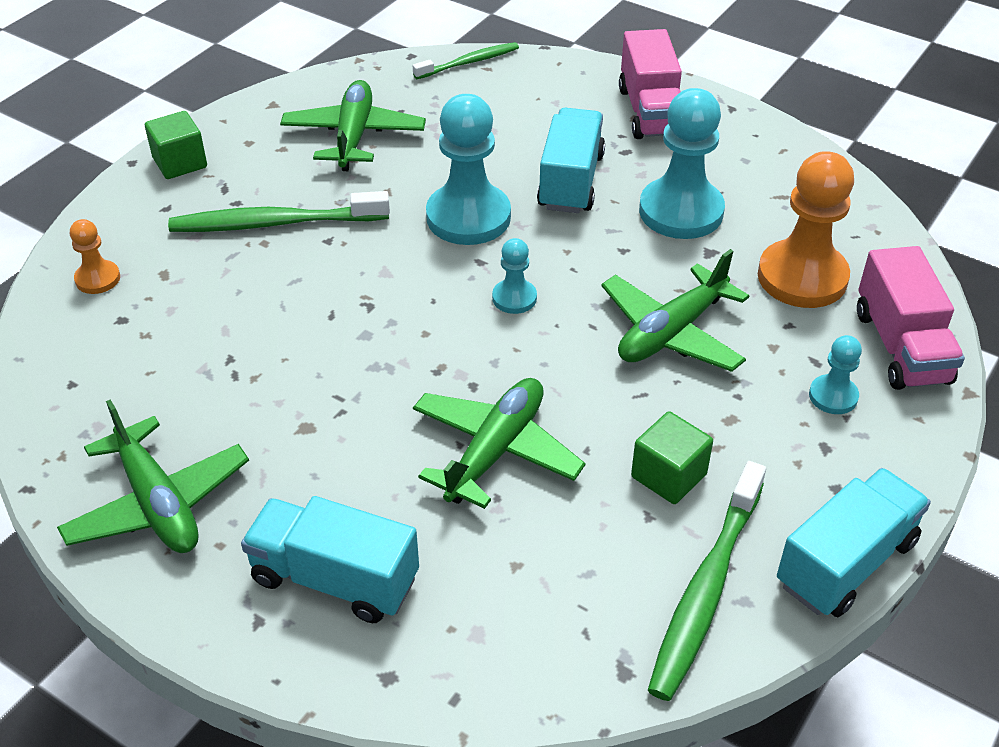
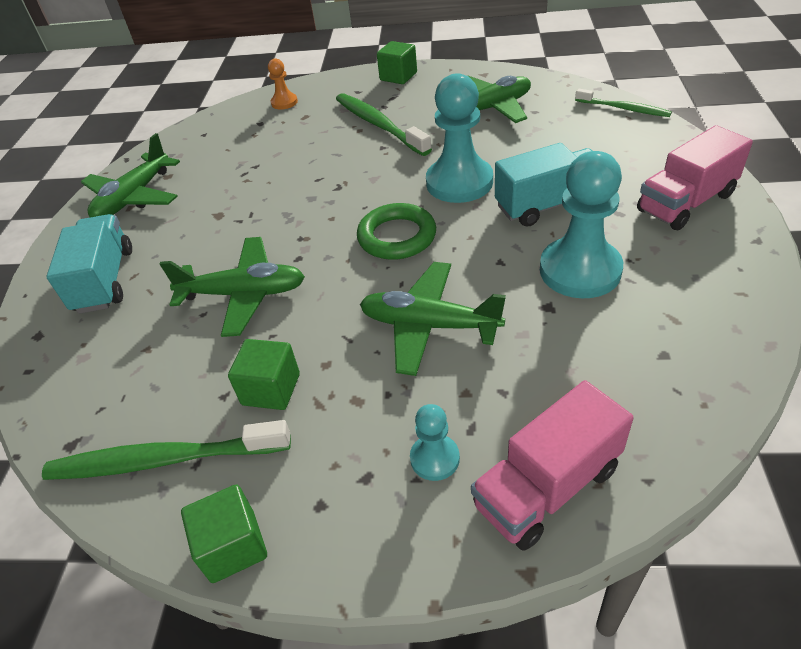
camera: 65 degrees right, 0 degrees up
turquoise pawn [492,238,537,314] -> green ring [357,203,436,260]
orange pawn [758,151,854,308] -> none
turquoise truck [777,468,931,617] -> green cube [181,484,267,583]

